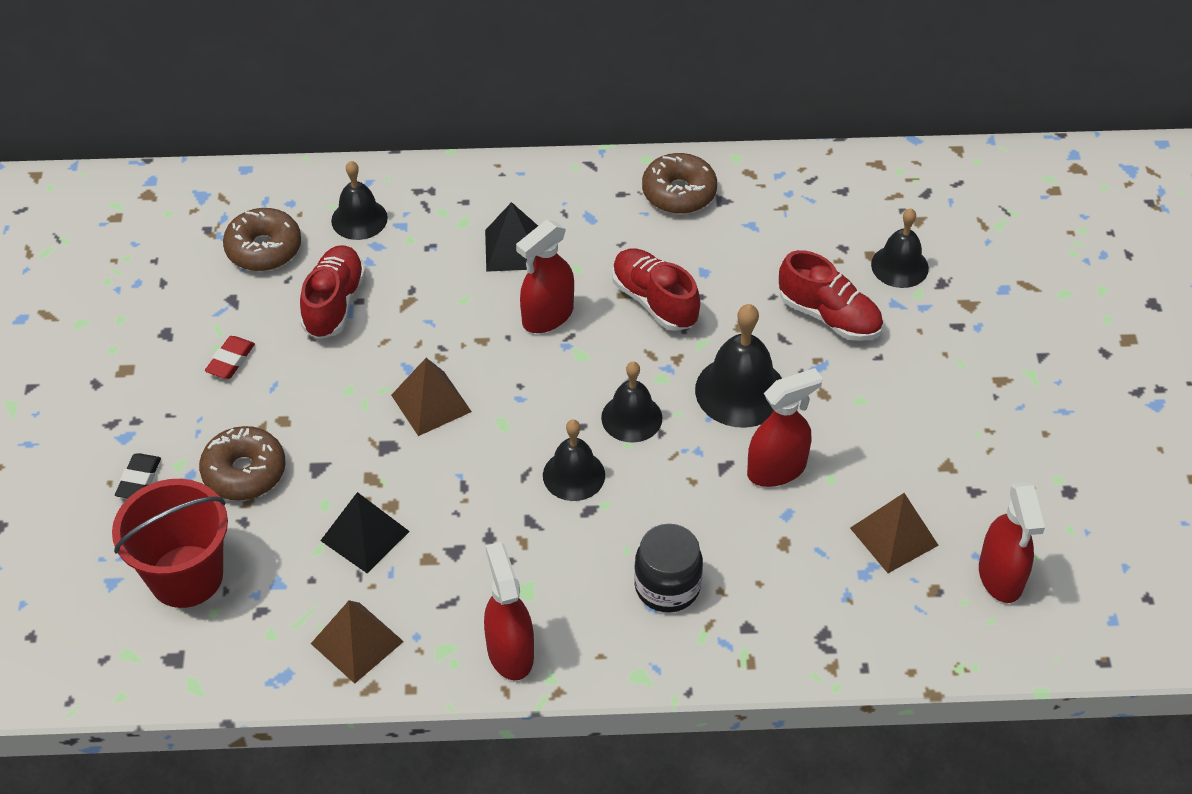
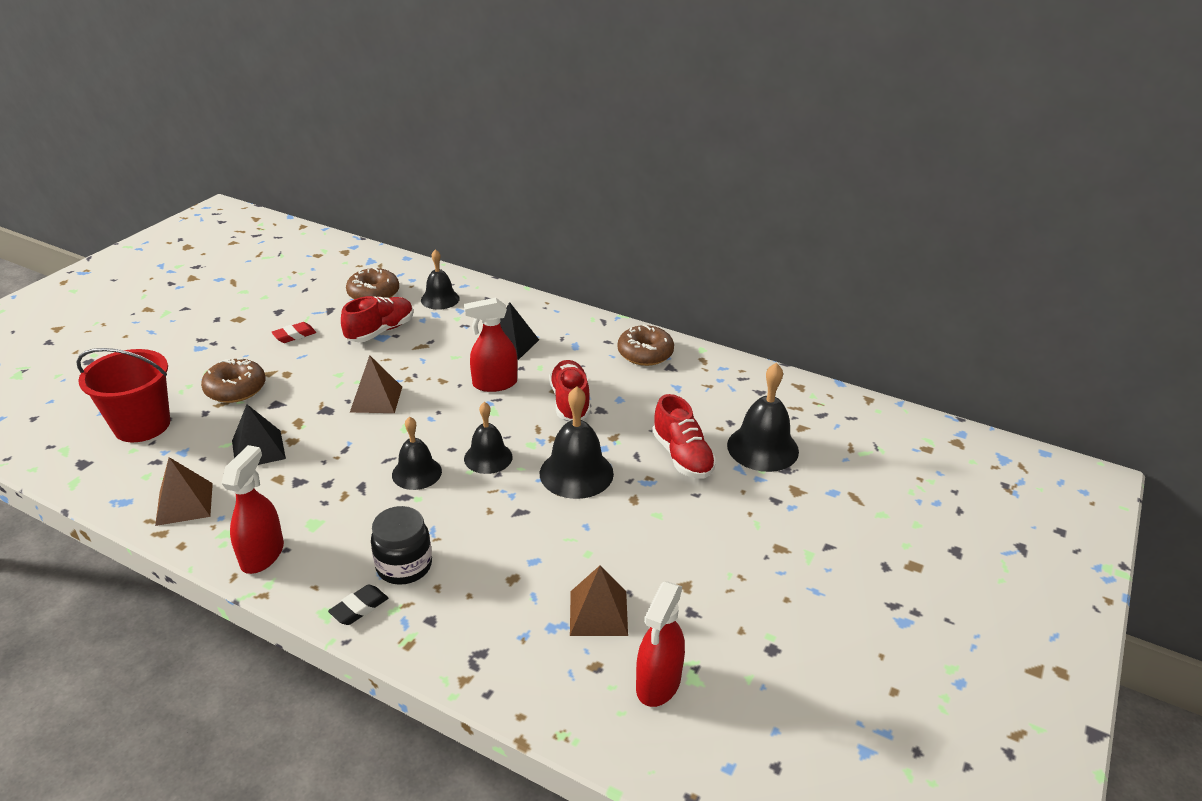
camera: 30 degrees right, 15 degrees down
black eraser [115,453,161,499] -> black eraser moved to [328,585,388,625]
red spray bottle [747,368,823,487] -> none
black bell [871,208,929,288] -> black bell [727,363,799,472], size x1.51

